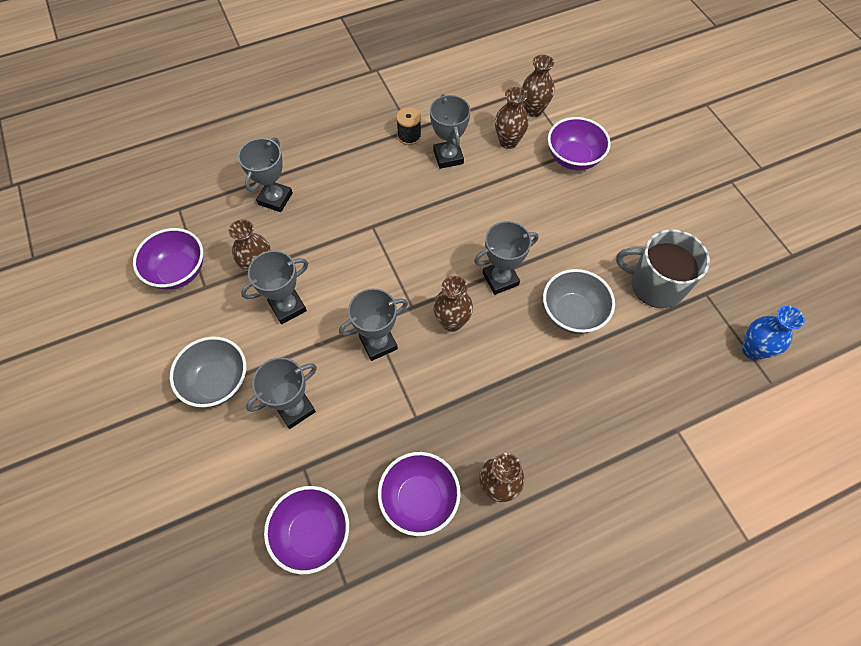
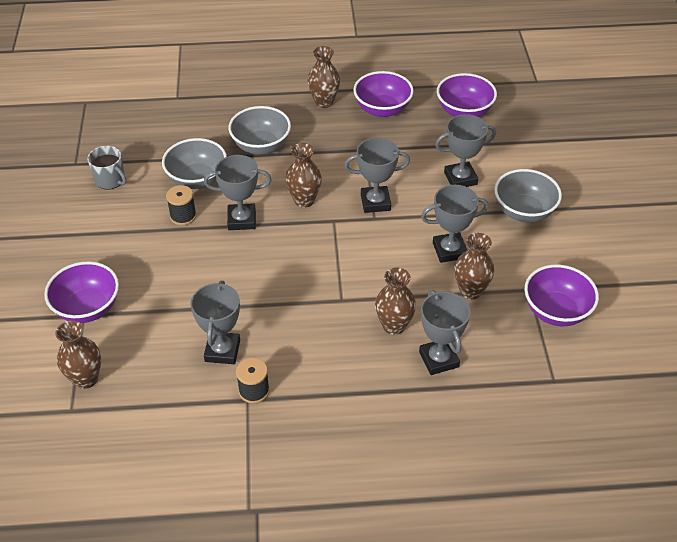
camera: 160 degrees left, 15 degrees down
grey trophy [238,137,293,212] -> grey trophy turned 60 degrees counterclockwise [419,290,470,375]
brown vase [495,87,529,149] -> brown vase moved to [375,267,416,335]
grey mug [616,229,710,308] -> grey mug [87,146,127,190], size x0.59
blue vase [742,305,805,360] -> none
none -> black spool [166,185,196,225]
none -> grey bowl [228,106,291,155]

